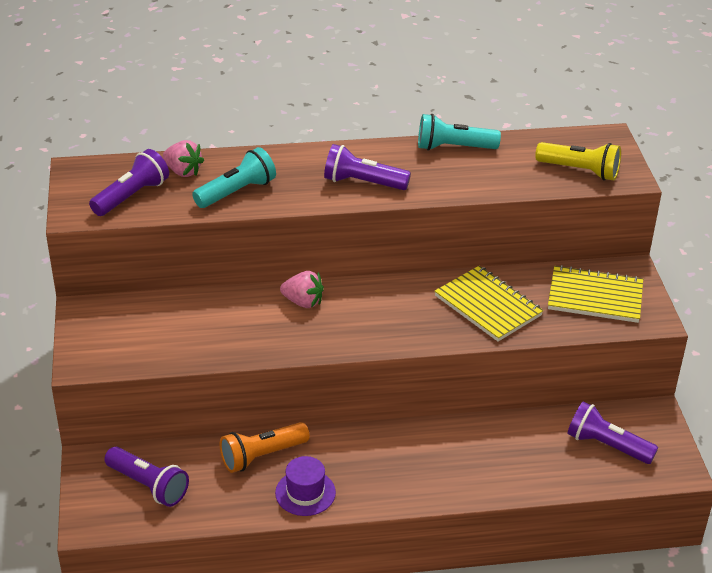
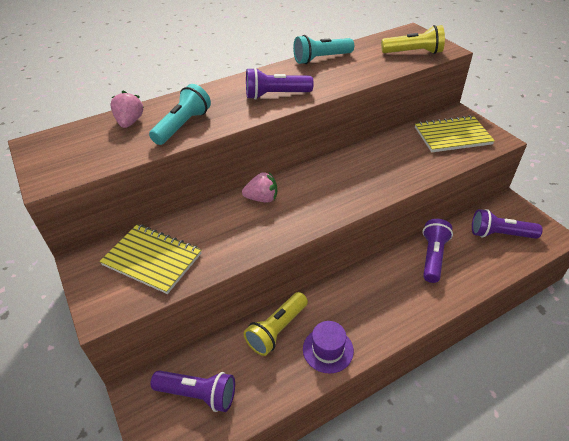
camera: 20 degrees left, 5 degrees up
purple flashlight [89,149,169,216] -> purple flashlight moved to [422,219,453,283]
pink strawberry [163,140,204,177] -> pink strawberry turned 105 degrees counterclockwise [110,91,143,128]
orange flashlight [220,422,310,473] -> yellow flashlight [244,292,308,356]
yellow notebook [434,266,544,341] -> yellow notebook moved to [99,224,202,294]

